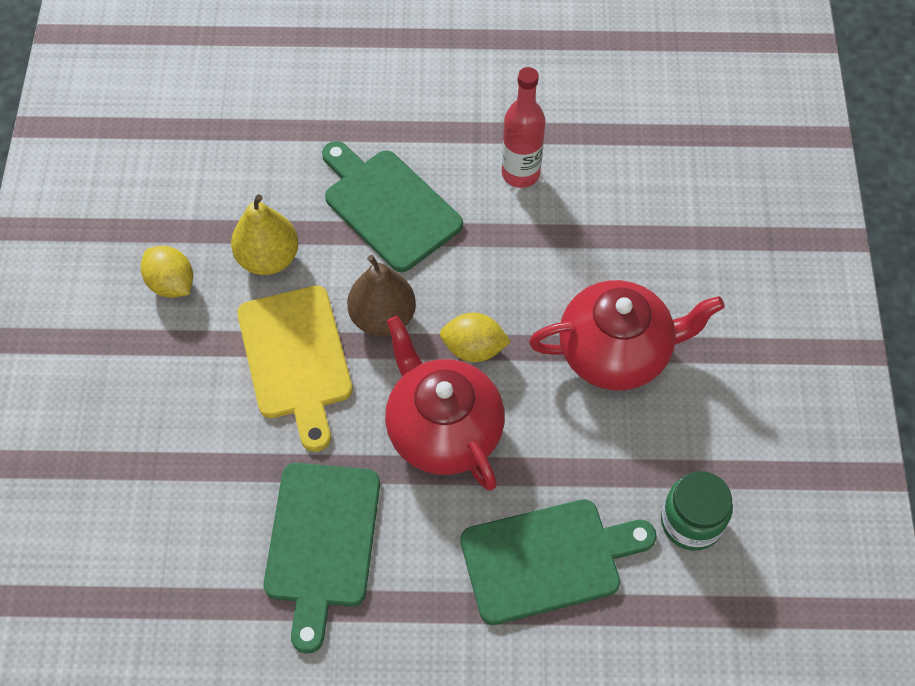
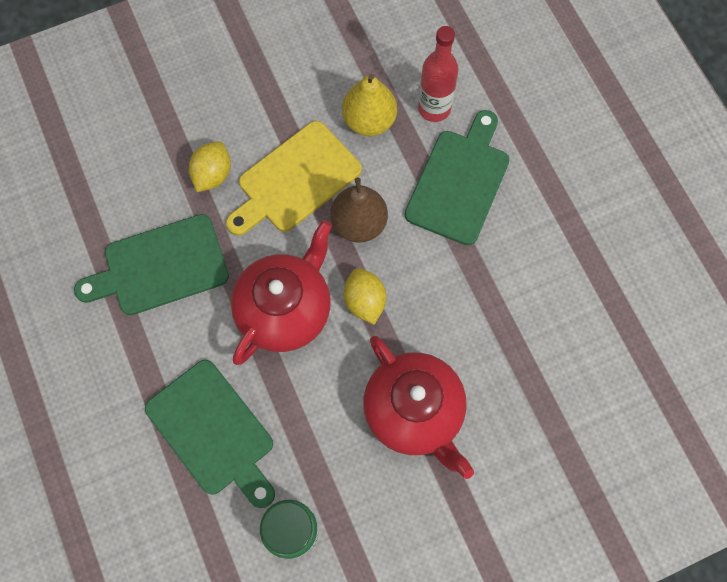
camera: 65 degrees right, 10 degrees up
yellow lemon [141,246,193,298] -> yellow lemon moved to [189,141,231,192]
red bottle [502,67,545,188] -> red bottle moved to [418,26,458,122]

